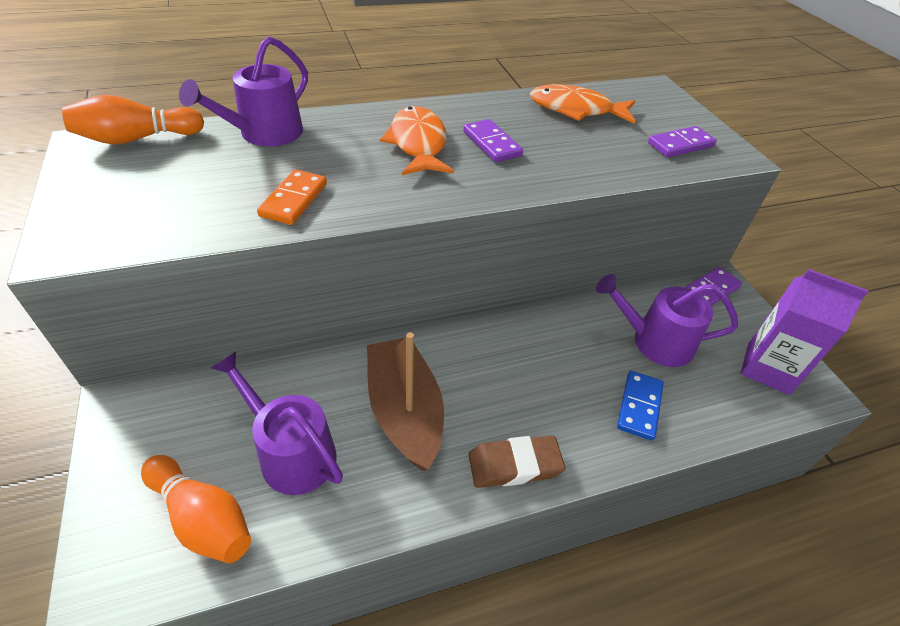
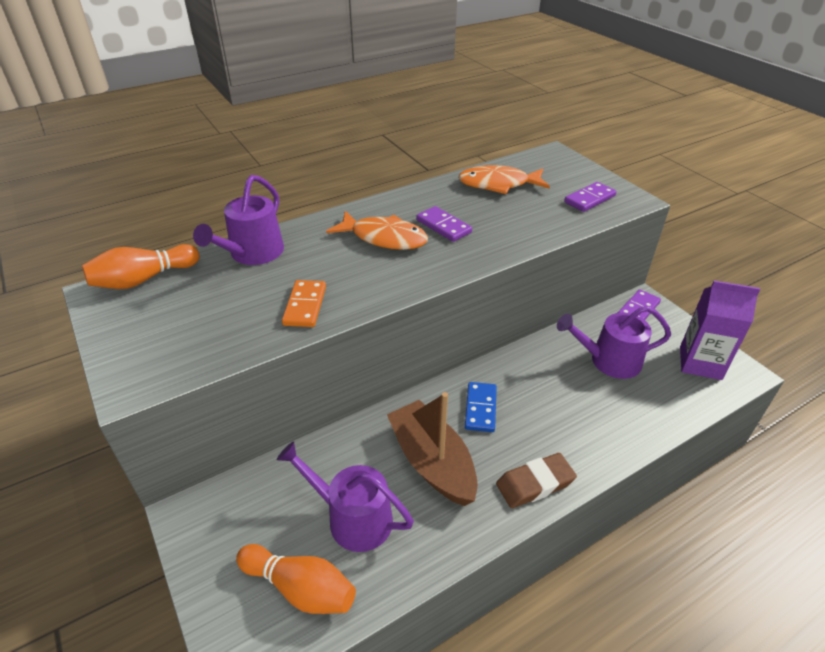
camera: 10 degrees left, 5 degrees down
orange fish [380,106,454,175] -> orange fish turned 135 degrees clockwise [326,211,428,250]
blue domino [617,371,664,441] -> blue domino moved to [465,382,497,432]

